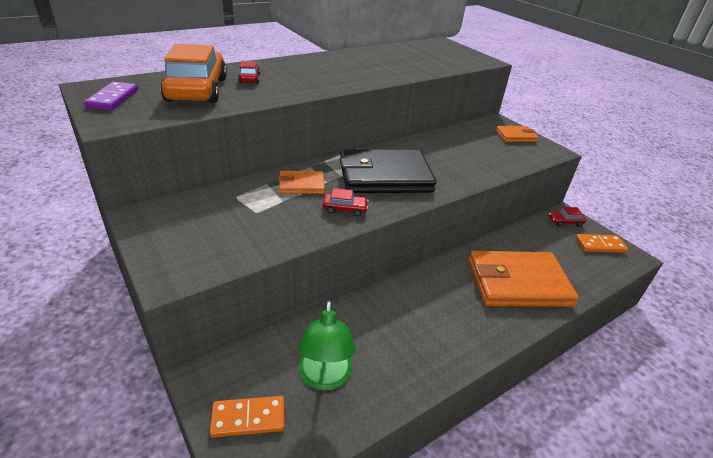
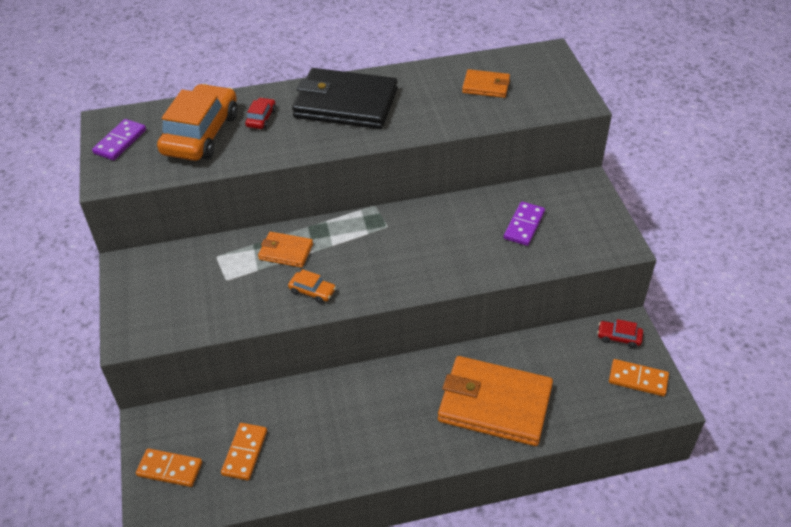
camera: 25 degrees right, 10 degrees up
green lamp [298,300,356,390] -> orange domino [221,423,267,480]
red car [323,188,369,216] -> orange car [288,269,336,303]
black wallet [340,149,436,193] -> black wallet moved to [292,68,398,129]
orange wallet [495,126,539,142] -> orange wallet moved to [462,69,510,98]
none -> purple domino [504,202,545,246]

